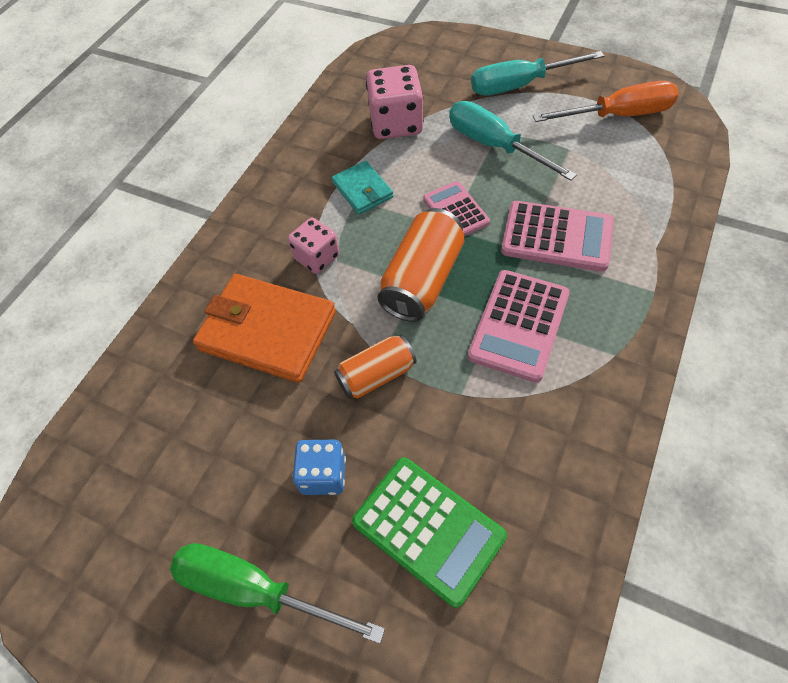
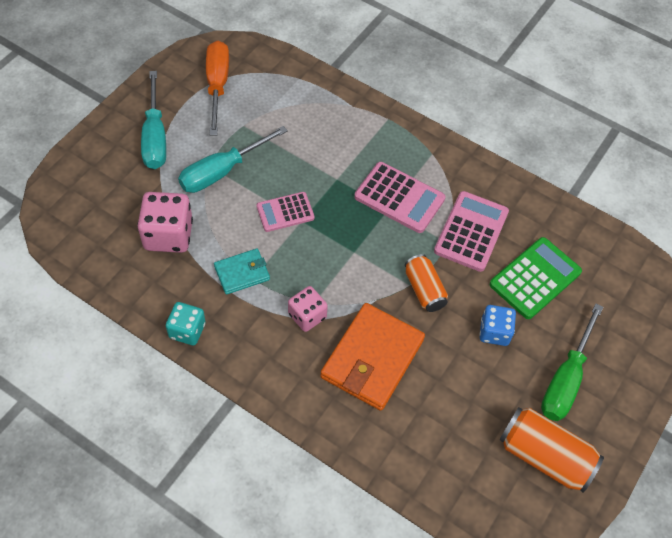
camera: 90 degrees left, 0 degrees up
orange can [377,208,465,322] -> orange can moved to [499,407,604,493]
pink calculator [501,201,614,272] -> pink calculator moved to [434,191,509,272]
none -> turquoise dice [166,302,206,345]

